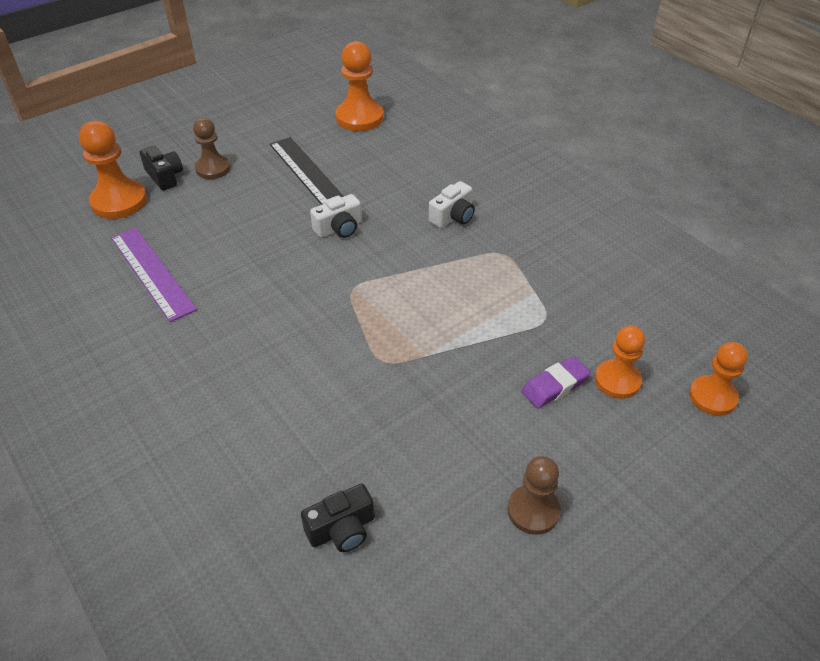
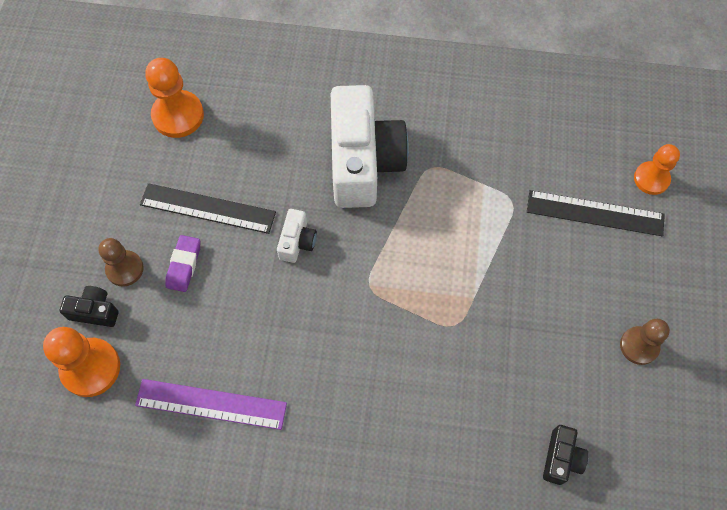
camera: 45 degrees left, 20 degrees up
white camera [429,181,475,228] -> white camera [331,85,409,208], size x2.35
purple eraser [521,356,591,408] -> purple eraser moved to [165,235,200,292]
orange pawn [595,326,645,399] -> black ruler [527,190,665,236]

